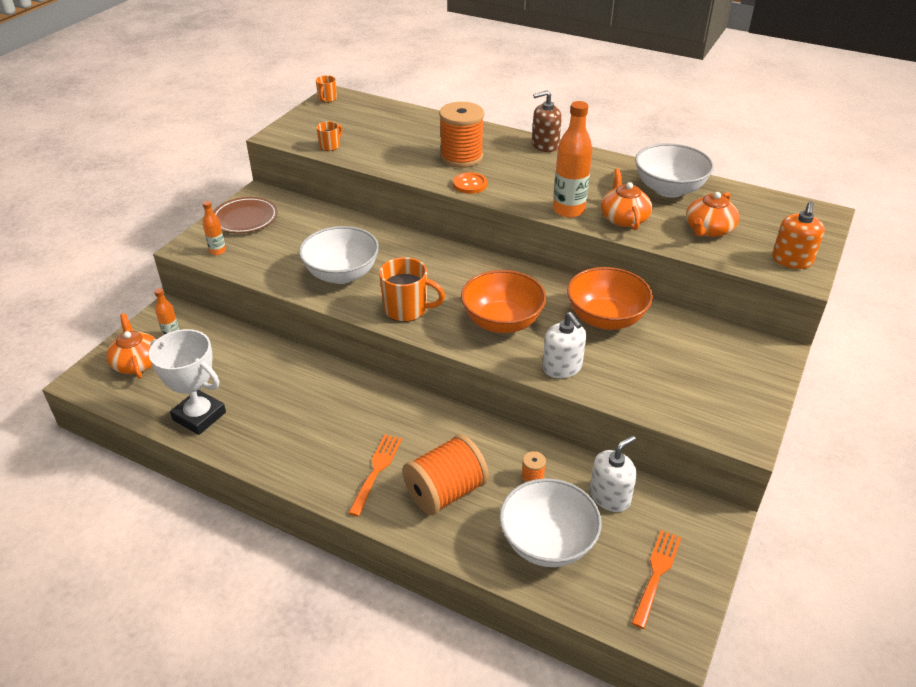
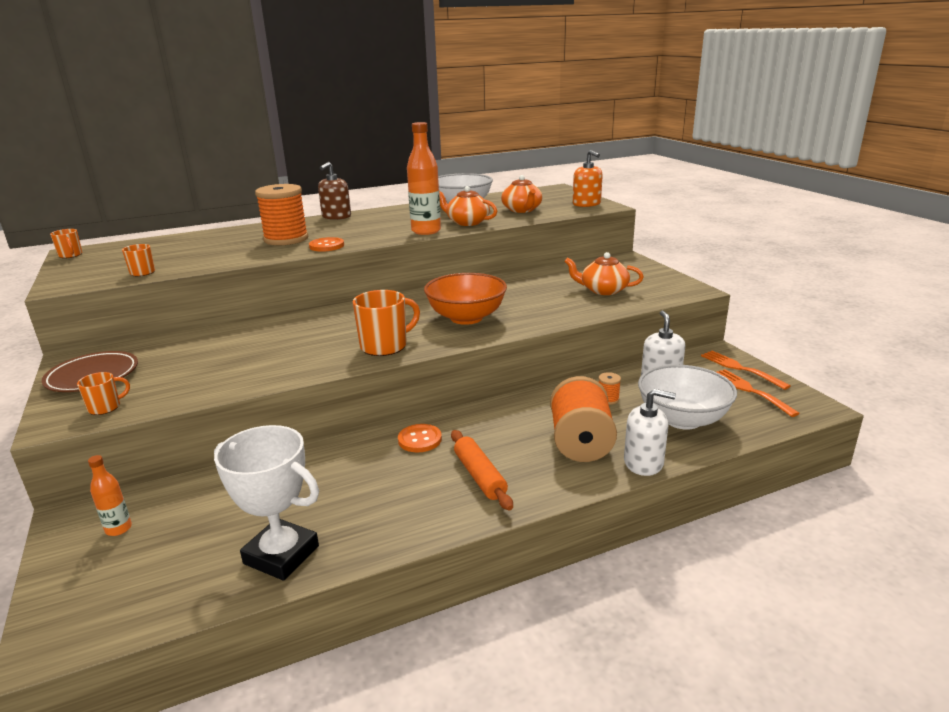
camera: 50 degrees left, 15 degrees down
orange teapot [106,313,155,379] -> orange teapot moved to [564,252,644,295]
white trophy [149,329,226,435] -> white trophy turned 45 degrees clockwise [214,425,319,581]
orange bottle [203,201,226,255] -> orange mug [77,372,130,415]
white bowl [299,226,379,284] -> none
orange fork [348,434,402,517] -> orange fork moved to [701,351,791,390]
white soap dispenser [542,312,586,378] -> white soap dispenser moved to [624,389,676,476]
orange bowl [567,267,653,330] -> none
none -> orange button [398,424,442,452]
none -> orange rolling pin [451,430,513,511]

